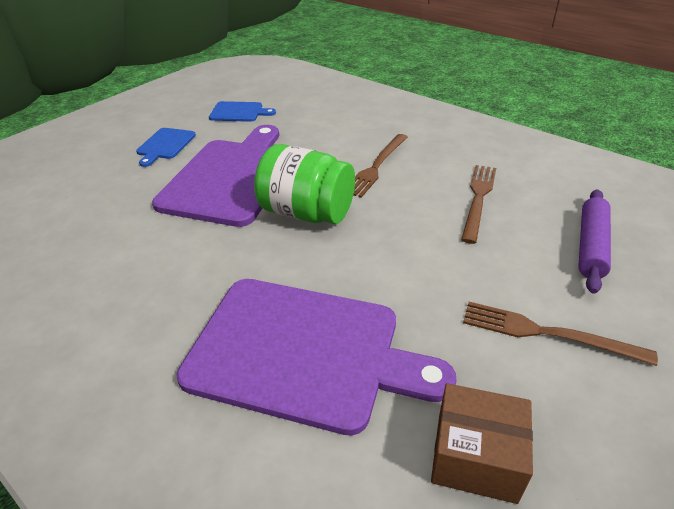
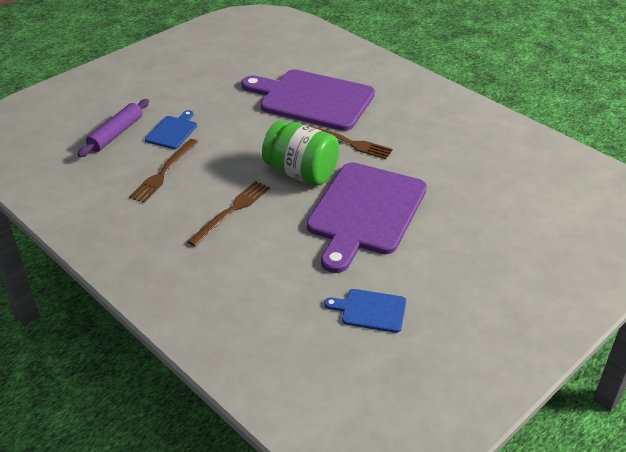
camera: 175 degrees left, 0 degrees up
blue cutting board [136,128,196,167] -> blue cutting board moved to [145,110,197,149]
brown box [431,383,533,504] -> none
brown fork [463,302,658,366] -> brown fork moved to [300,123,393,159]

